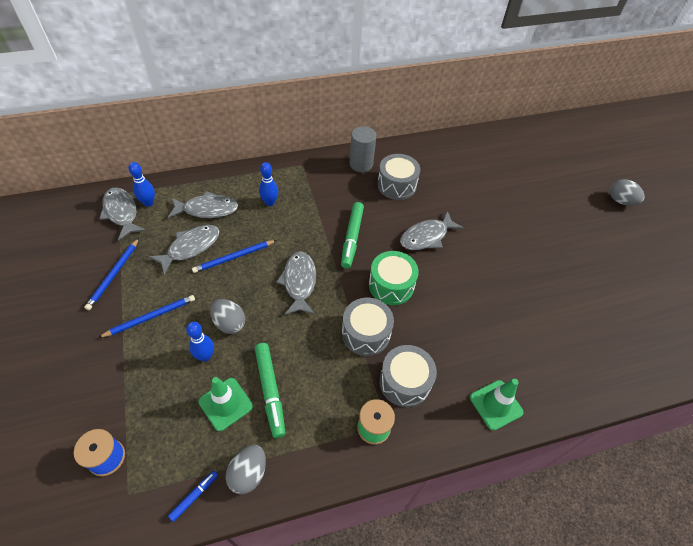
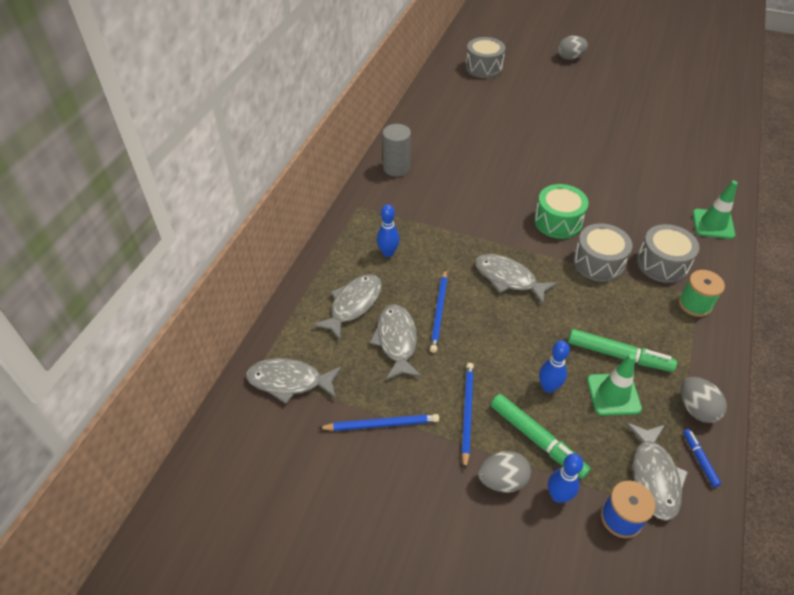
camera: 50 degrees left, 5 degrees down
blue pencil [84,238,139,310] -> blue pencil turned 60 degrees counterclockwise [319,414,439,431]
blue bowling pin [128,162,155,207] -> blue bowling pin moved to [548,453,583,503]
grey egg [210,299,245,334] -> grey egg moved to [478,451,531,493]
green marker [341,202,364,269] -> green marker moved to [491,394,591,479]
grey drum [377,154,420,200] -> grey drum moved to [465,37,505,78]
grey fish [400,211,464,250] -> grey fish moved to [626,422,688,521]

